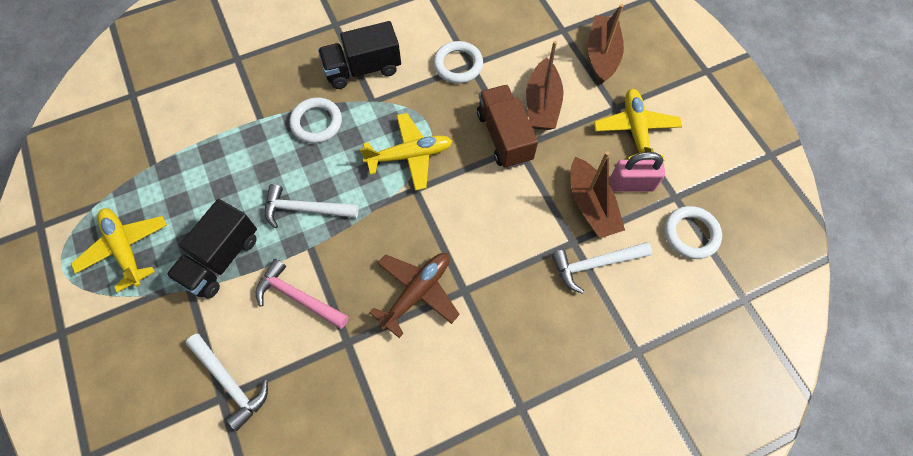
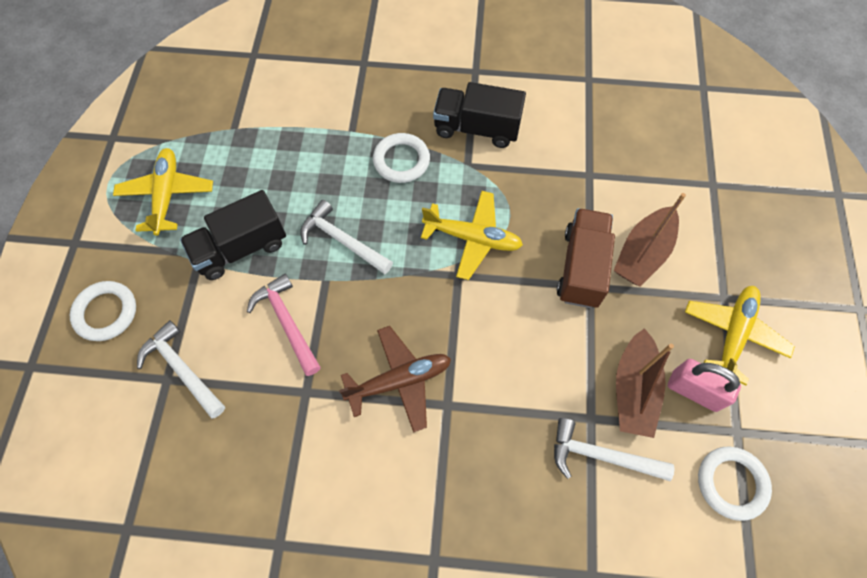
camera: 30 degrees right, 0 degrees up
white hammer [185,334,268,431] -> white hammer turned 150 degrees clockwise [137,320,225,418]
white ring [434,41,483,83] -> white ring moved to [70,281,136,341]
brown boat [588,4,624,84] -> none

